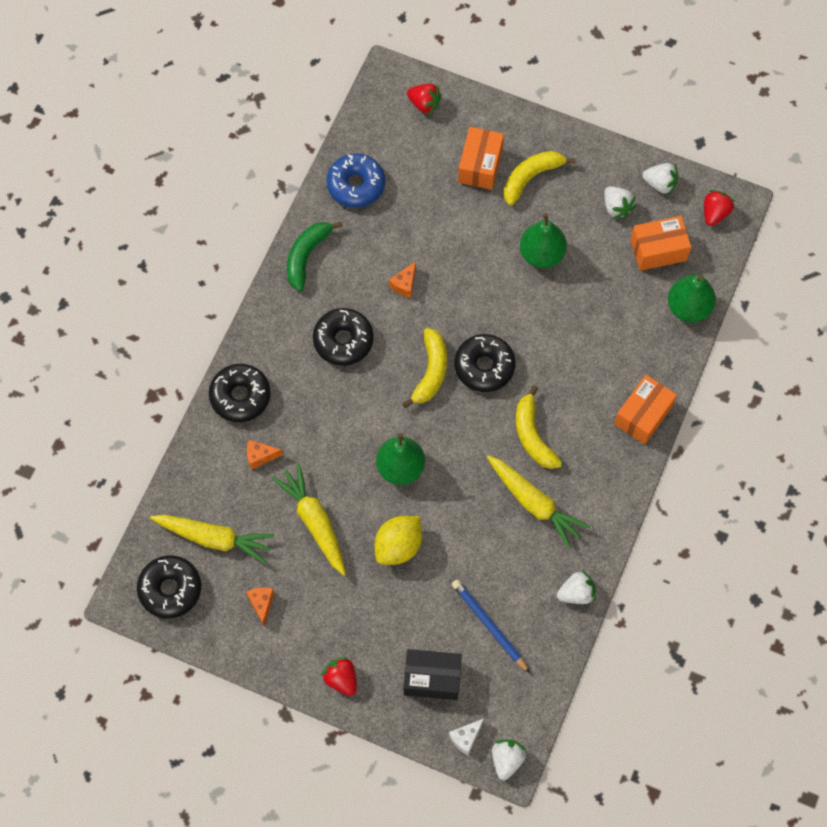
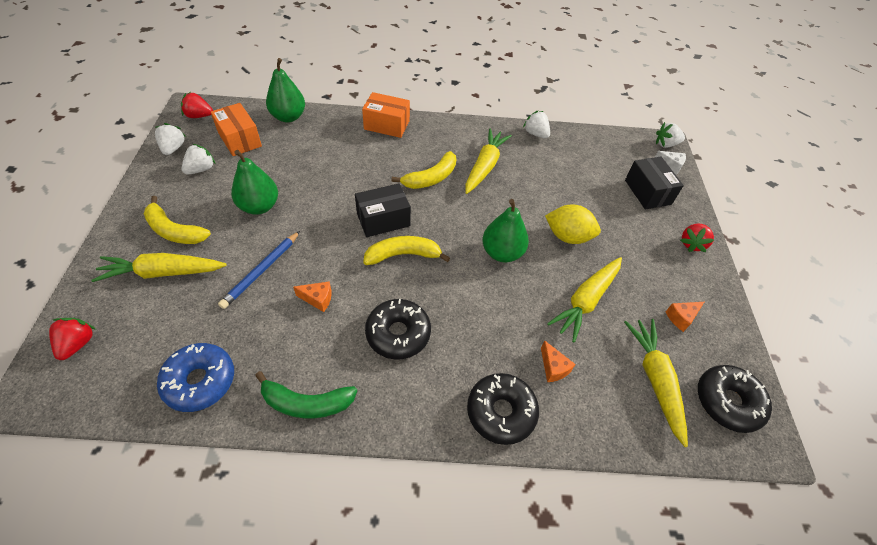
camera: 115 degrees left, 15 degrees down
blue pencil [452,579,530,673] -> blue pencil moved to [218,231,300,309]
black donut [455,334,516,392] -> black box [355,183,411,237]
orange box [458,127,504,190] -> yellow carrot [92,253,227,282]

